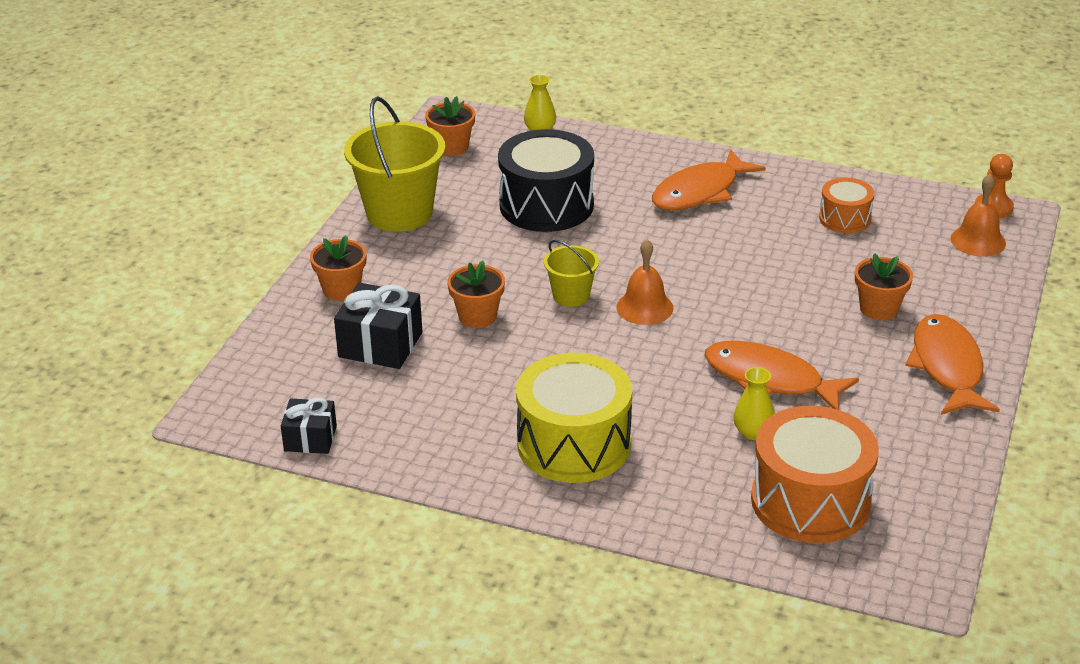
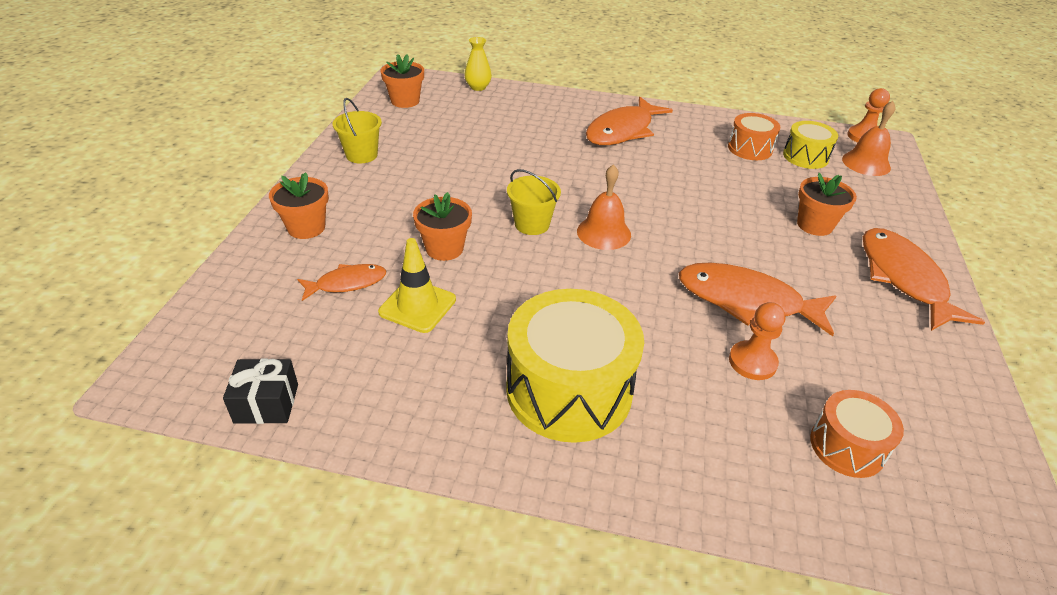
camera: 10 degrees left, 5 degrees up
black gift [334,283,422,369] -> orange fish [297,264,386,301]
yellow bucket [344,96,445,232] -> yellow bucket [332,98,382,163], size x0.52
black drum [498,129,594,232] -> none
yellow vase [734,367,775,440] -> orange pawn [729,302,786,380]
orange drum [751,406,879,543] -> orange drum [810,390,904,478], size x0.54
none -> yellow traffic cone [378,238,456,333]
none -> yellow drum [783,121,838,169]

